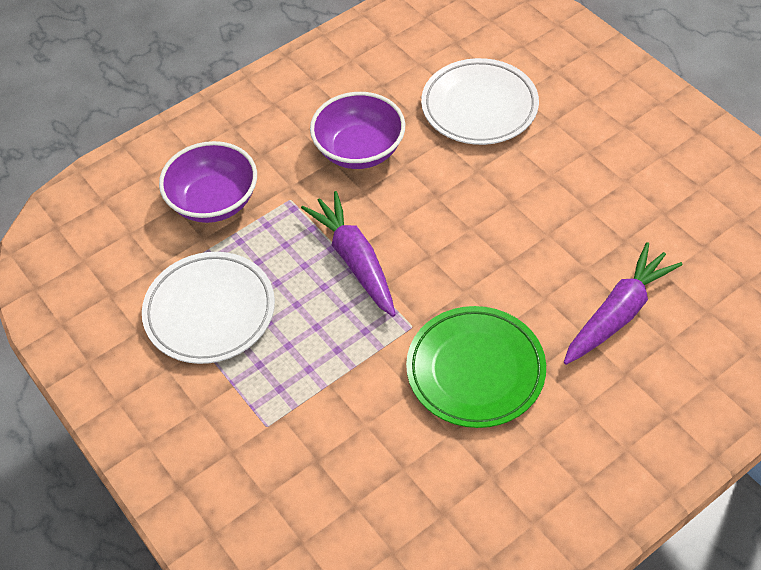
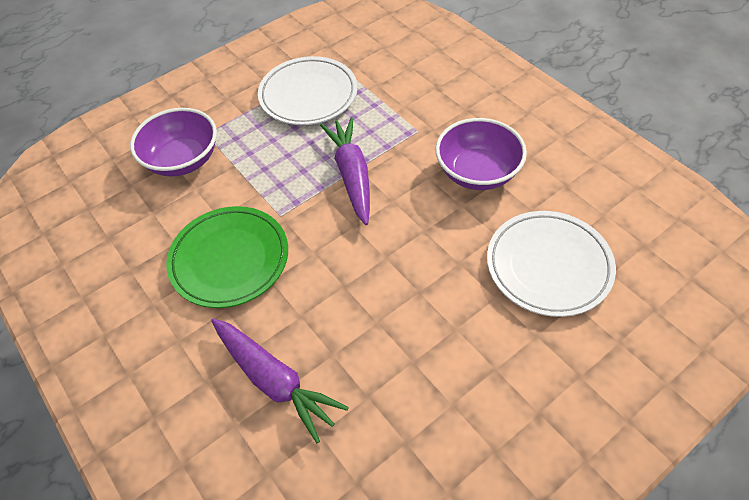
camera: 90 degrees right, 0 degrees up
purple bowl [159,141,257,223] -> purple bowl moved to [130,108,217,177]
purple carrot [301,191,396,317] -> purple carrot turned 75 degrees counterclockwise [320,117,370,225]

